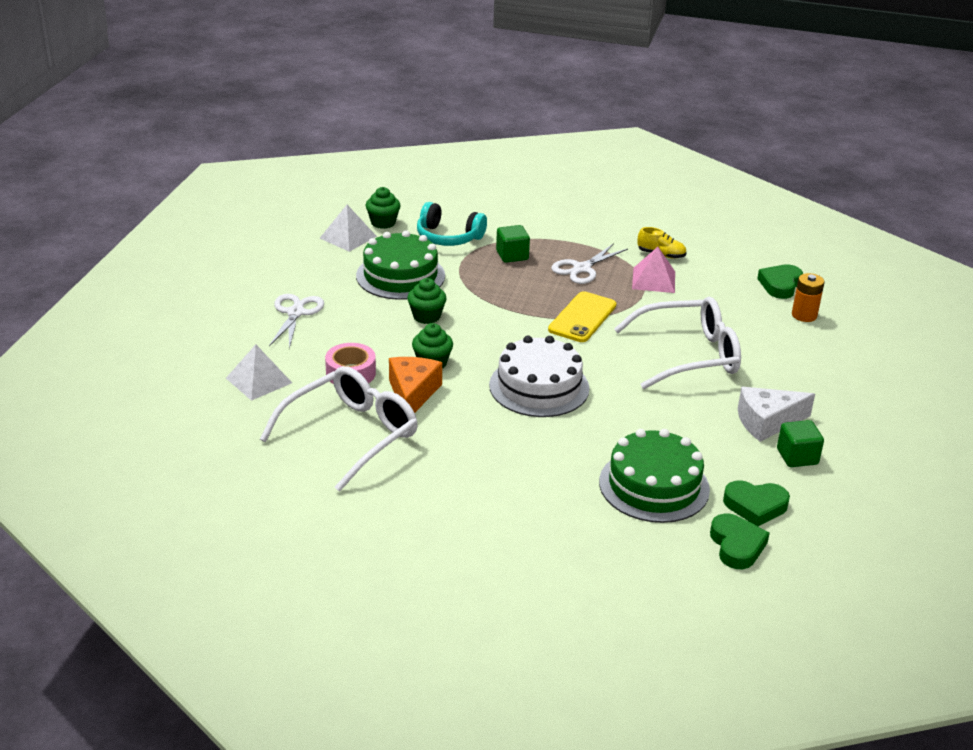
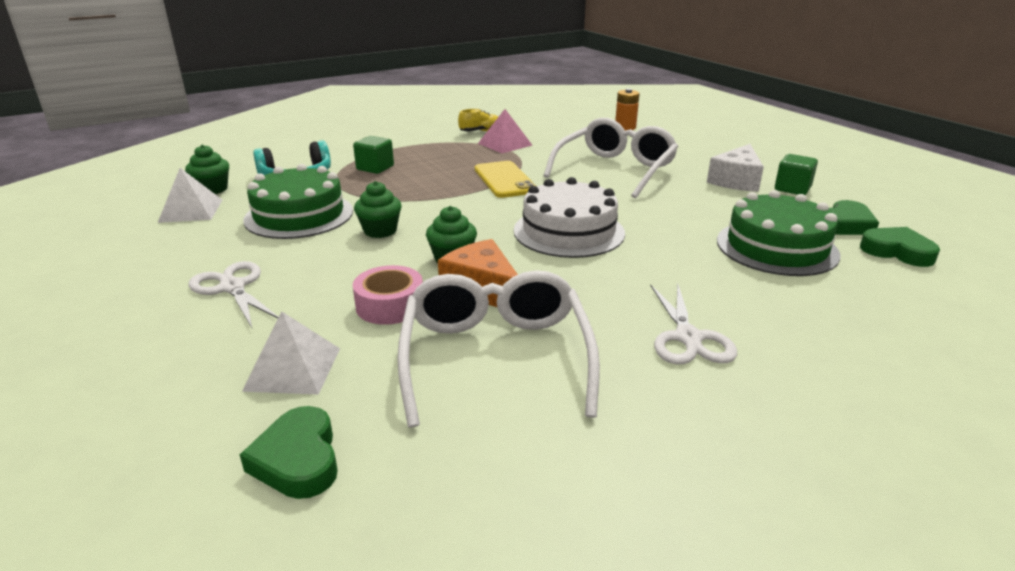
camera: 45 degrees left, 5 degrees down
white scissors [551,243,628,284] -> white scissors moved to [650,282,737,364]
green heart [757,264,803,299] -> green heart moved to [240,406,338,499]

